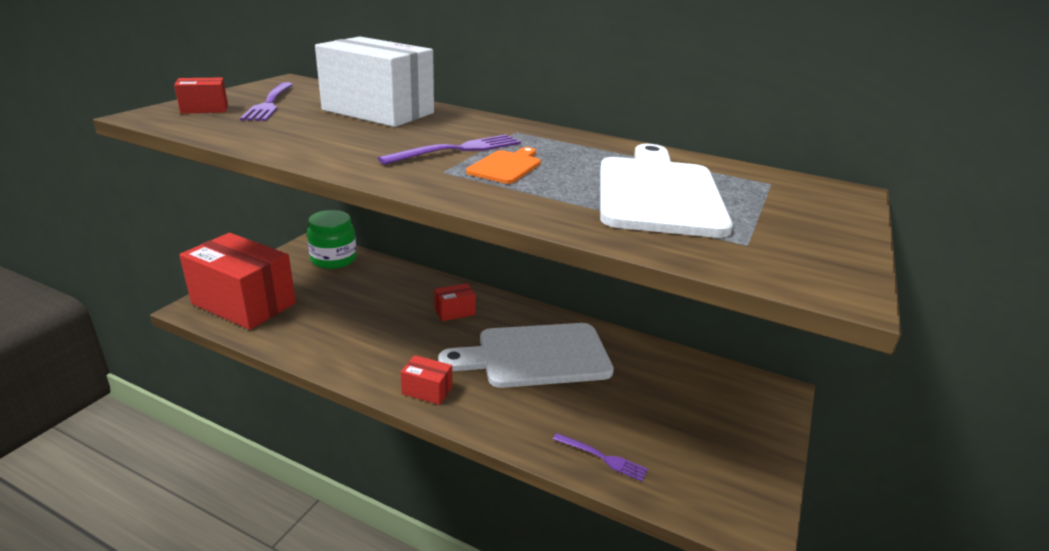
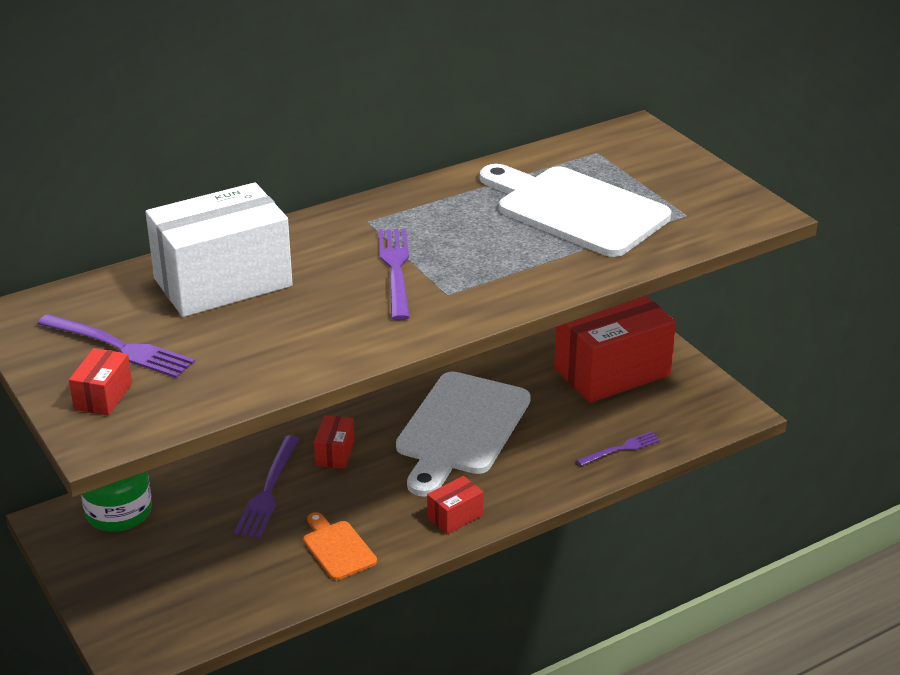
camera: 55 degrees left, 5 degrees up
red box [179,233,296,330] -> red box moved to [554,296,676,403]
orange cutting board [466,147,541,184] -> orange cutting board moved to [303,512,377,580]
none -> purple fork [234,435,300,539]

